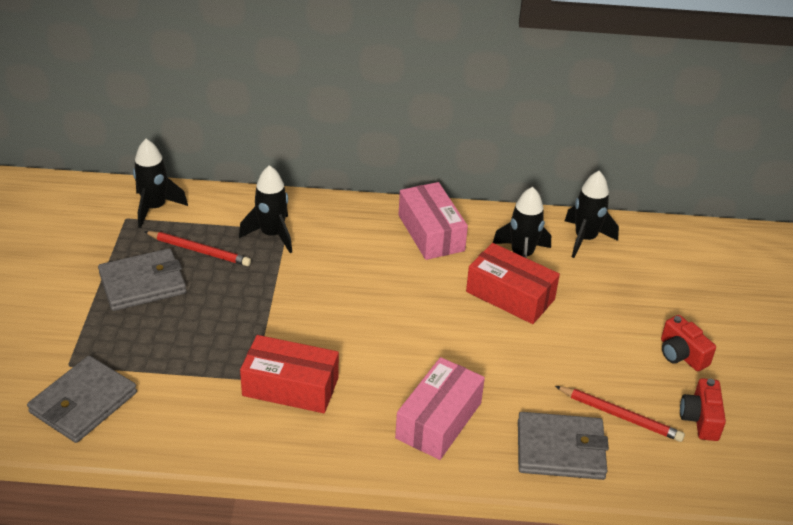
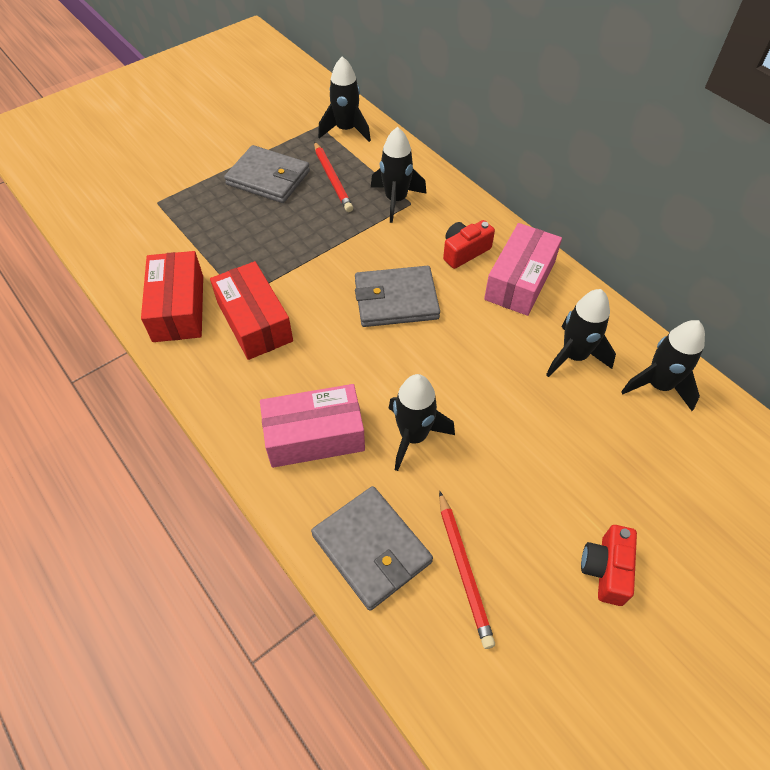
camera: 50 degrees right, 15 degrees up
grey wallet [27,356,137,443] -> grey wallet moved to [355,266,440,327]
red box [466,243,560,324] -> red box moved to [141,251,203,342]
red camera [680,378,726,441] -> red camera moved to [443,220,495,269]
none -> black rocket [388,374,455,471]

